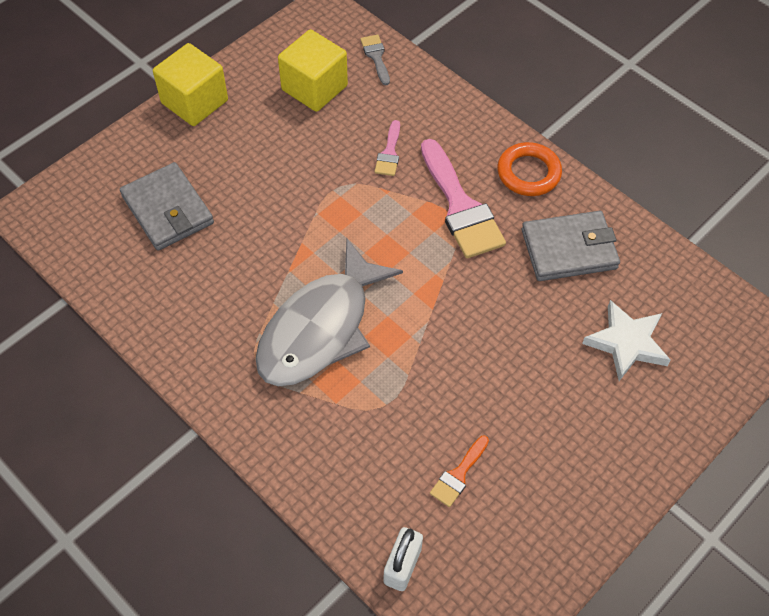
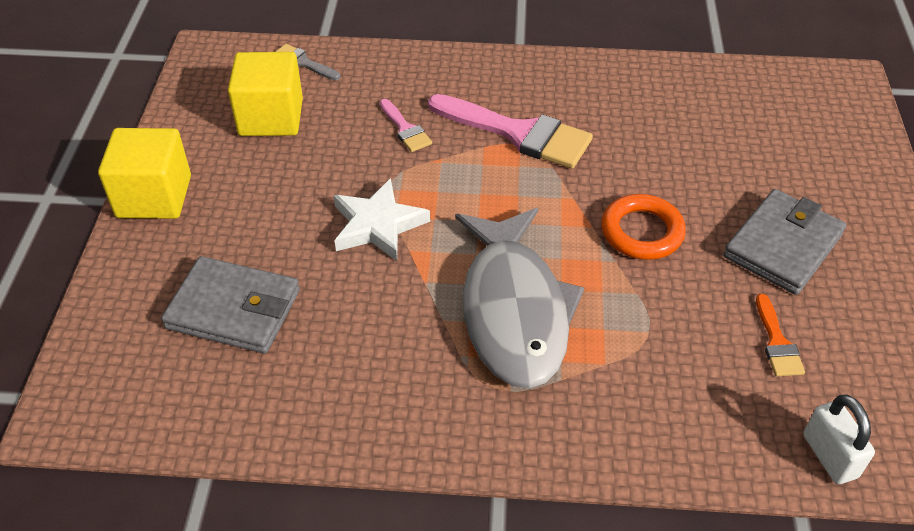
camera: 40 degrees left, 10 degrees down
orange ring [497,142,562,196] -> orange ring moved to [601,194,686,260]
grey wallet [522,211,620,281] -> grey wallet moved to [723,189,846,295]
white star [582,300,671,381] -> white star moved to [334,178,430,261]

